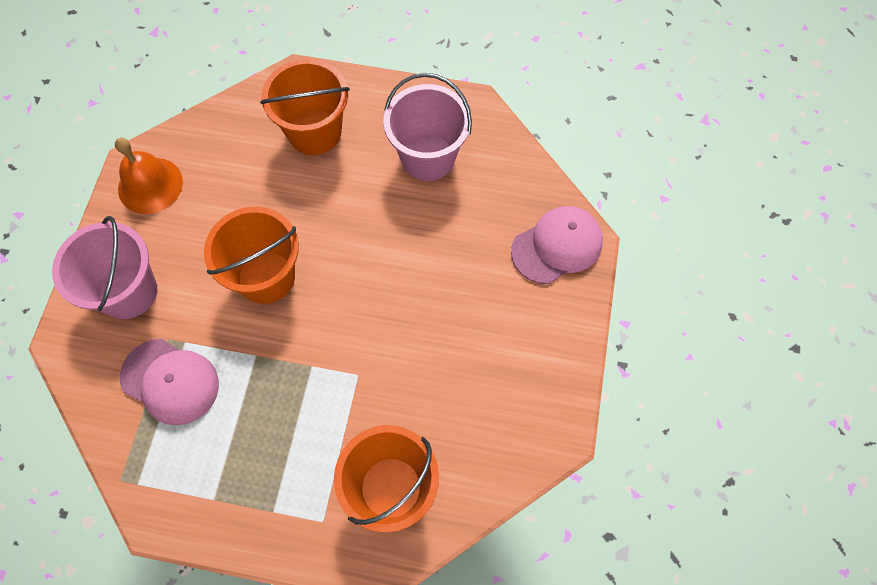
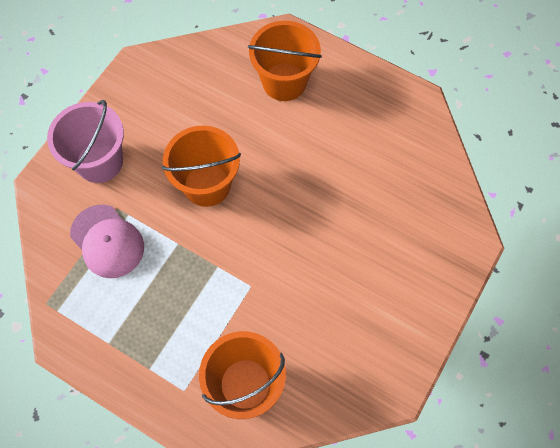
camera: 20 degrees right, 0 degrees up
orange bell [115,138,183,214] -> none
pink bucket [383,73,472,181] -> none
pink cap [511,206,603,284] -> none

